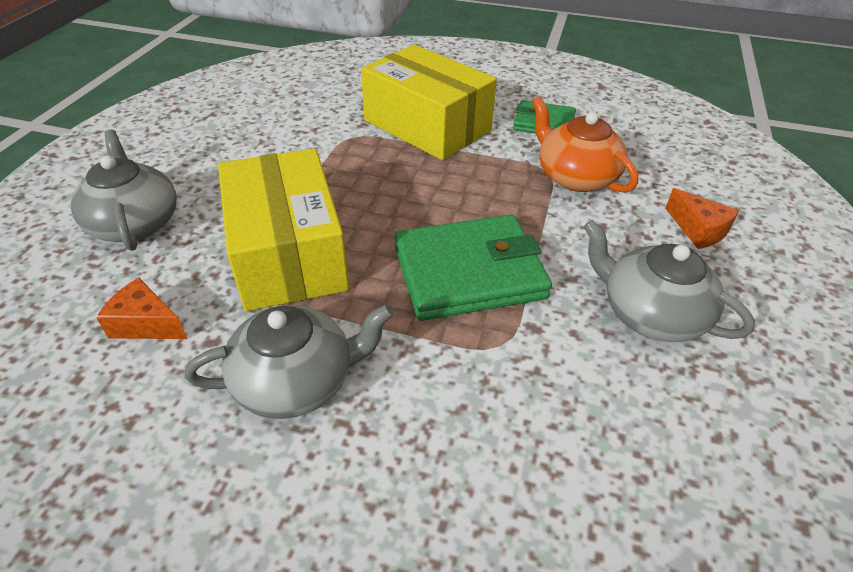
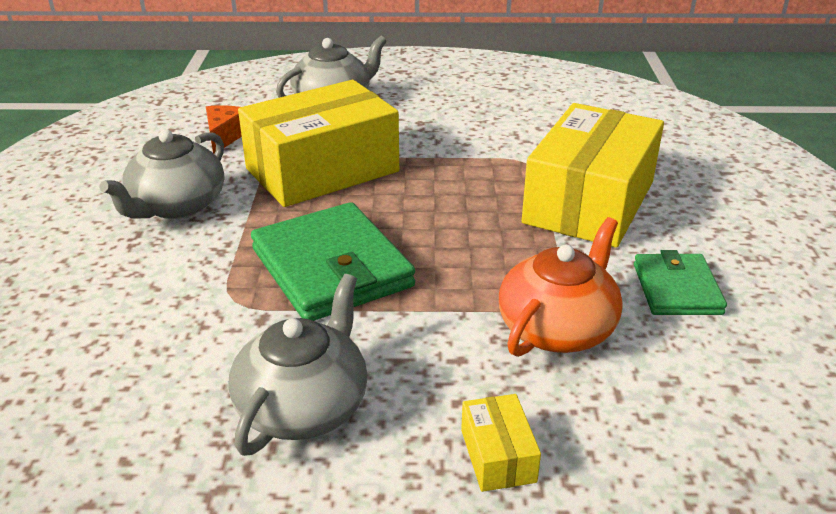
camera: 75 degrees right, 10 degrees down
grey teapot [185,304,394,419] -> grey teapot turned 60 degrees clockwise [100,129,224,219]
orange cheese [665,188,739,249] -> yellow box [461,394,541,492]

